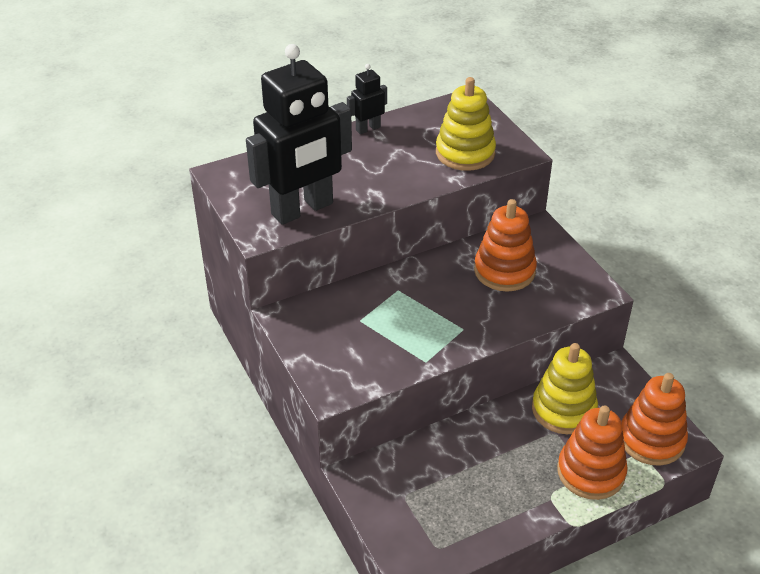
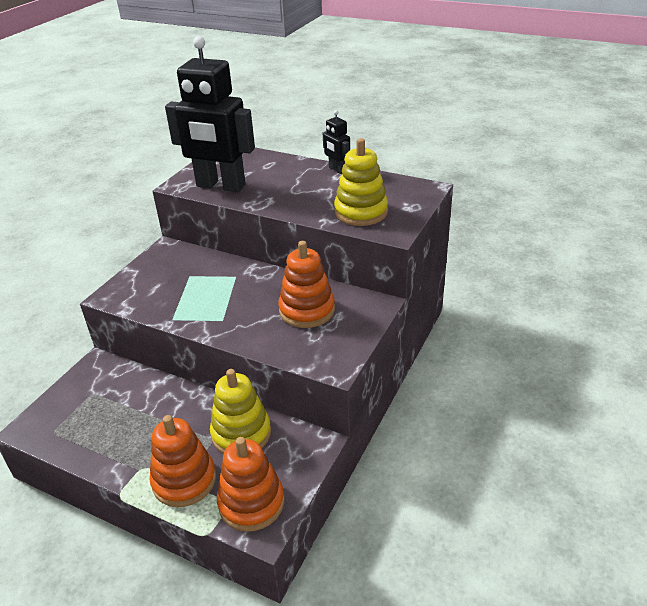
camera: 55 degrees right, 5 degrees down
black robot [347,64,387,134] -> black robot turned 150 degrees counterclockwise [323,110,350,174]

